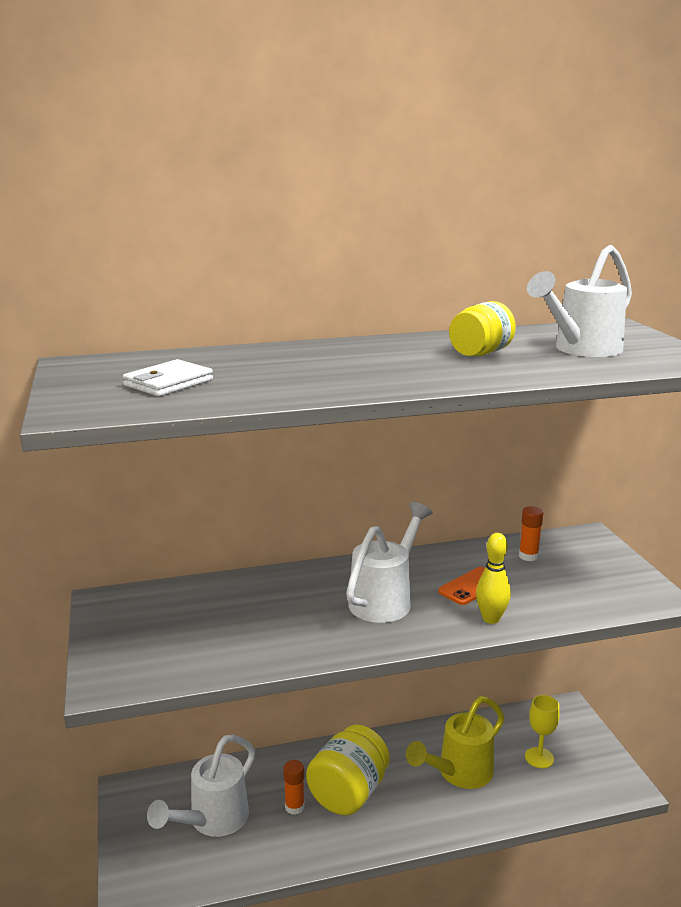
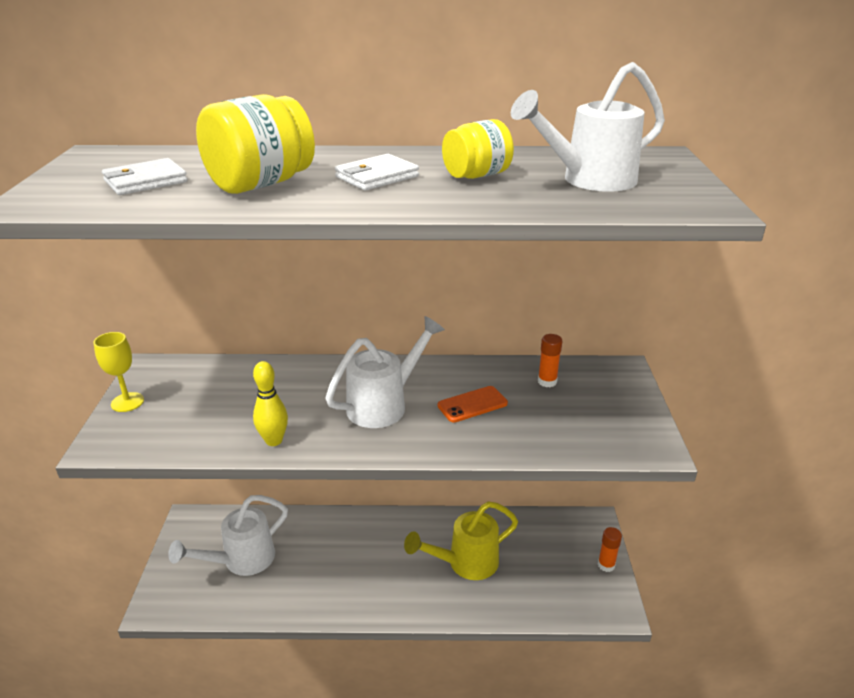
camera: 15 degrees right, 10 degrees up
orange glue stick [283,760,305,815] -> orange glue stick moved to [598,527,622,572]
yellow jar [306,724,390,815] -> yellow jar moved to [196,94,315,194]
yellow bowling pin [476,533,511,624] -> yellow bowling pin moved to [253,361,288,446]
yellow goblet [525,695,560,768] -> yellow goblet moved to [94,332,144,412]
none -> white wallet [335,154,419,190]

